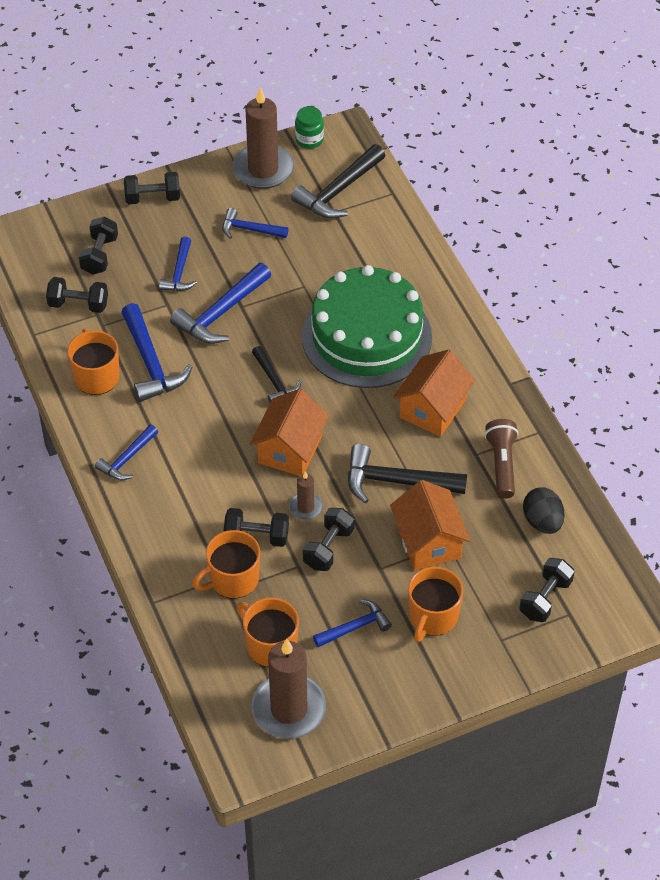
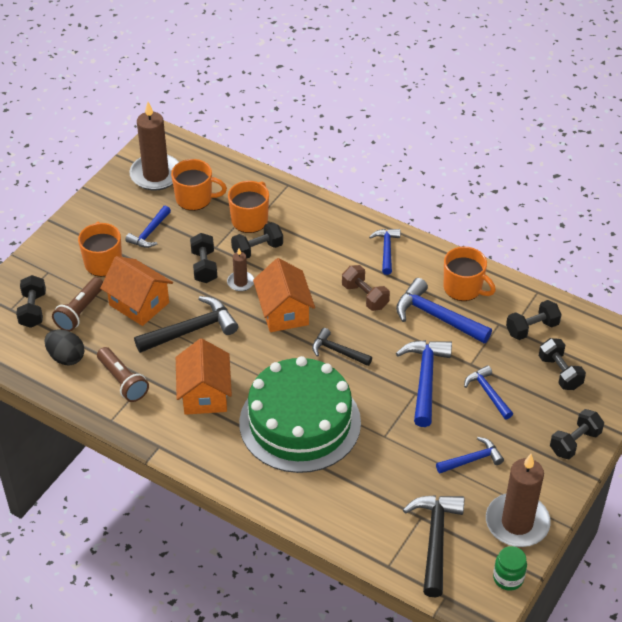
camera: 145 degrees right, 5 degrees down
none -> brown flashlight [52,277,103,332]
none -> brown dumbbell [342,265,390,311]

